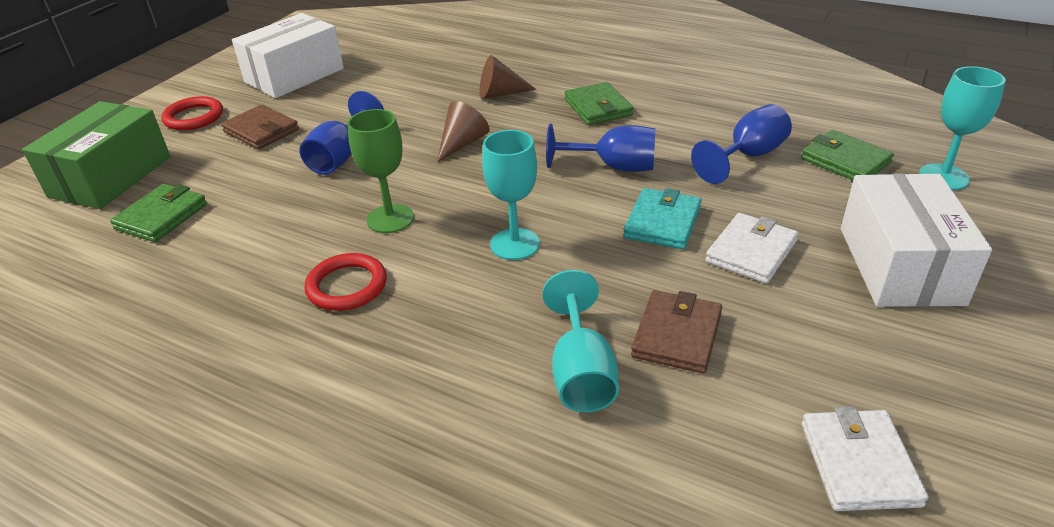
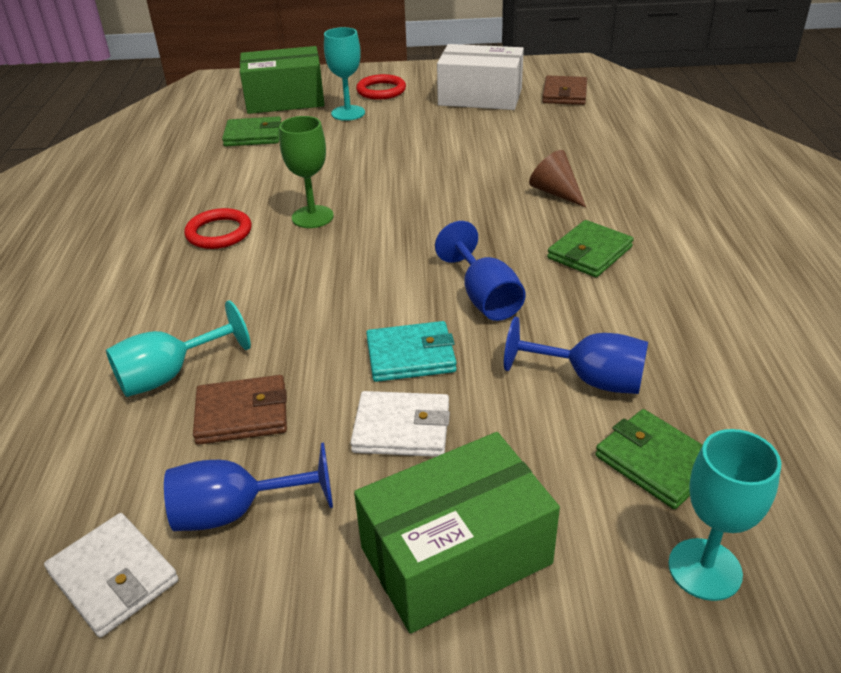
camera: 60 degrees right, 0 degrees up
brown wallet [221,105,299,150] -> brown wallet moved to [542,76,587,105]
blue goblet [299,91,384,175] -> blue goblet moved to [164,442,333,531]
brown cone [437,101,490,162] -> none
turquoise goblet [482,130,540,260] -> turquoise goblet moved to [324,27,365,121]
green wallet [801,130,894,180] -> green wallet turned 60 degrees counterclockwise [595,409,703,509]
white wallet [802,406,928,511] -> white wallet turned 75 degrees clockwise [44,513,179,638]
white box [841,174,992,307] -> green box [354,432,560,634]

